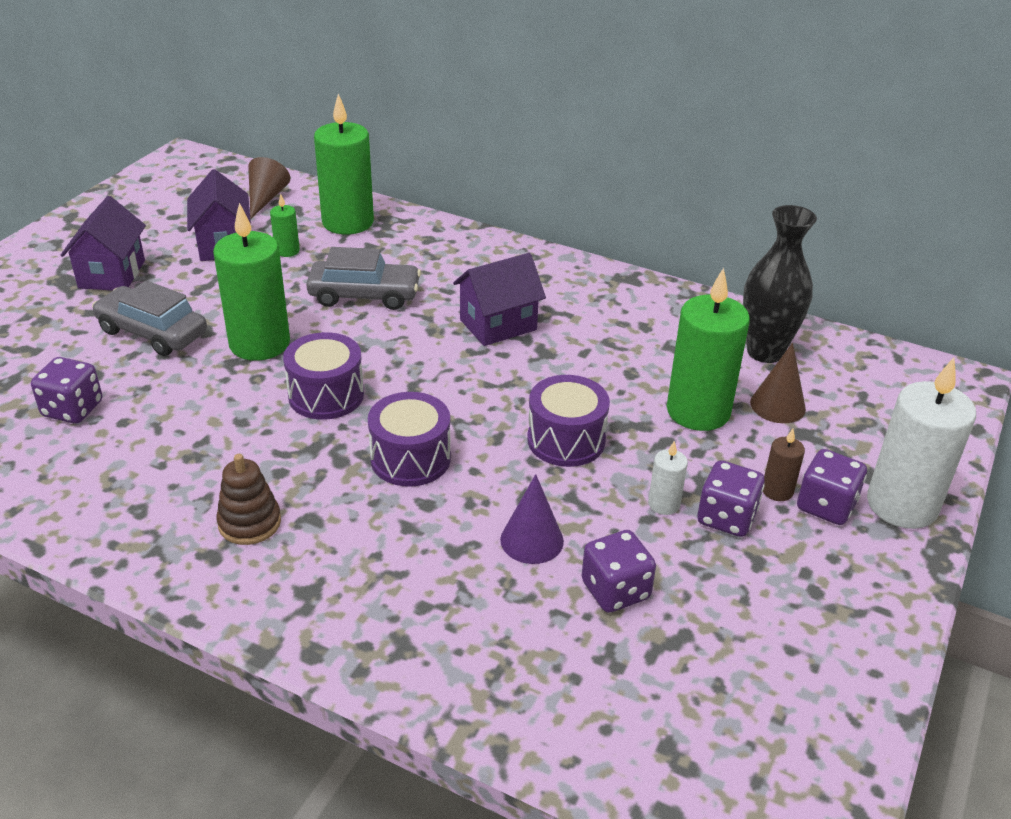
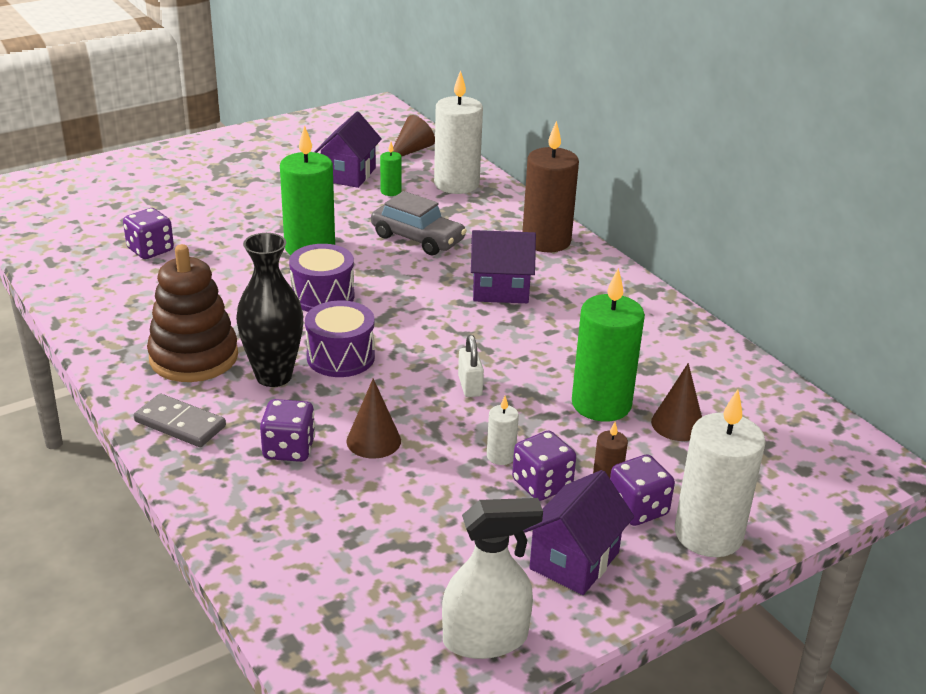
camera: 30 degrees right, 5 degrees down
purple house [61,196,146,291] -> purple house moved to [523,470,634,595]
grey car [92,280,207,356] -> none
brown stacking toy [216,454,281,545] -> brown stacking toy [147,244,238,382], size x1.77
green candle [314,93,374,234] -> white candle [434,70,483,194]
purple cone [500,474,564,564] -> brown cone [346,378,401,459]
purple drum [527,375,610,467] -> white padlock [458,335,484,397]
purple dice [581,530,656,613] -> purple dice moved to [260,399,315,462]
black vase [743,205,817,363] -> black vase moved to [236,233,303,387]
none -> grey domino [134,393,226,447]
none -> white spray bottle [442,498,543,659]
none -> brown candle [522,121,579,252]

